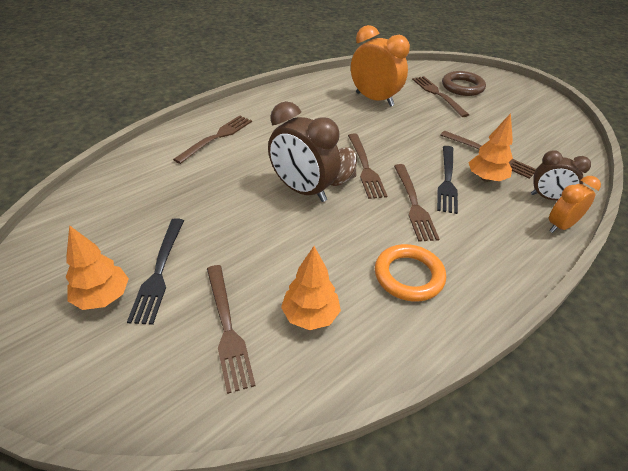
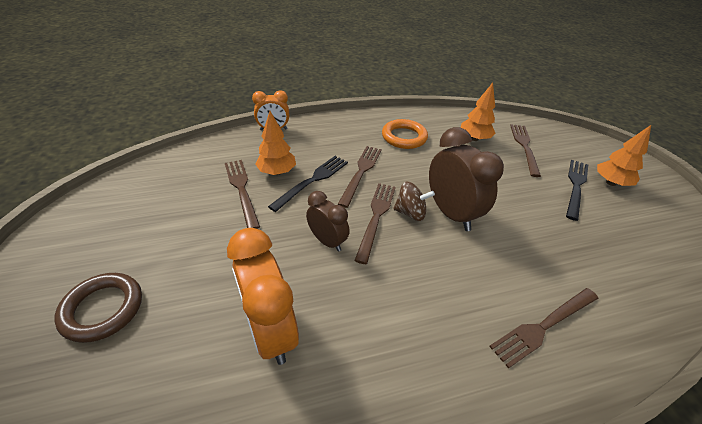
camera: 155 degrees left, 0 degrees up
brown fork [412,76,469,117] -> none
brown clock [531,150,591,200] -> brown clock moved to [306,191,350,252]

